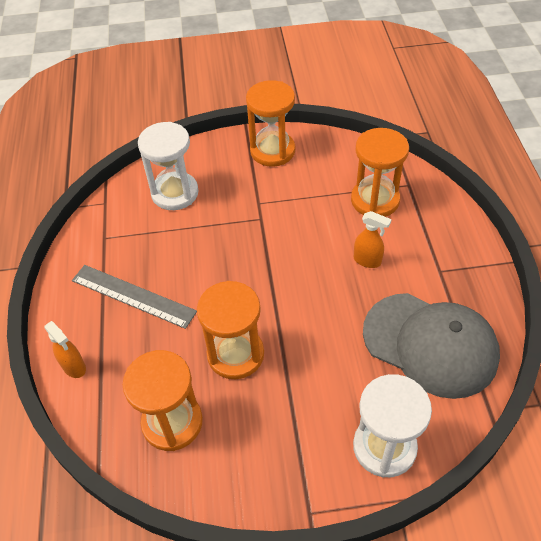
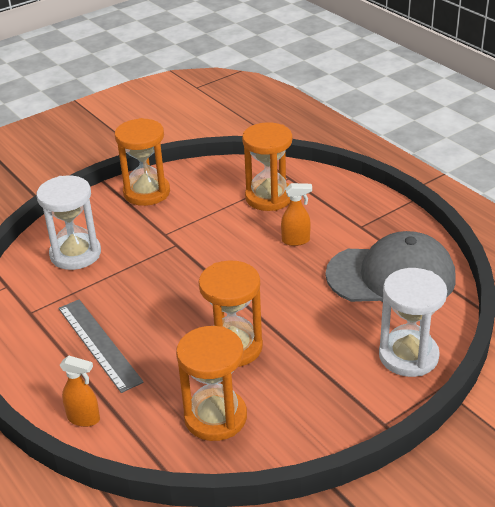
camera: 30 degrees left, 15 degrees down
grey ruler [72,265,197,329] -> grey ruler turned 60 degrees clockwise [58,299,144,393]

